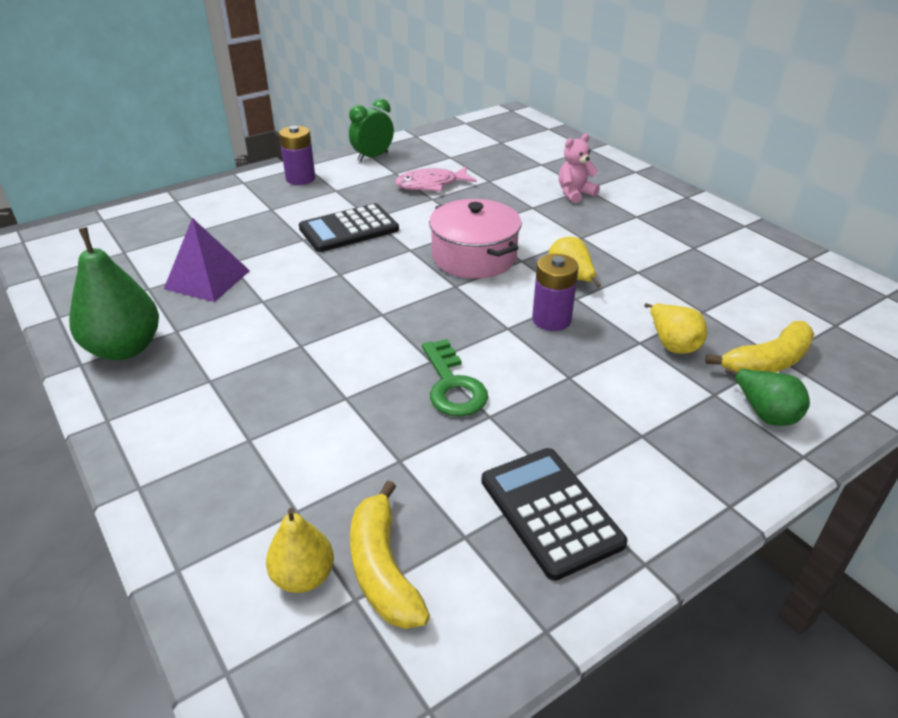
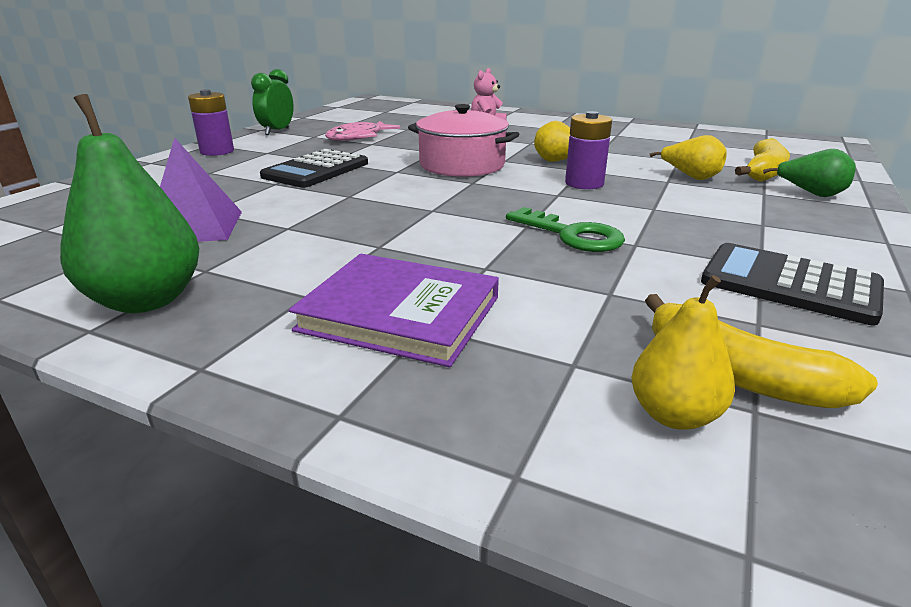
camera: 30 degrees left, 10 degrees down
none -> purple book [289,254,499,367]

